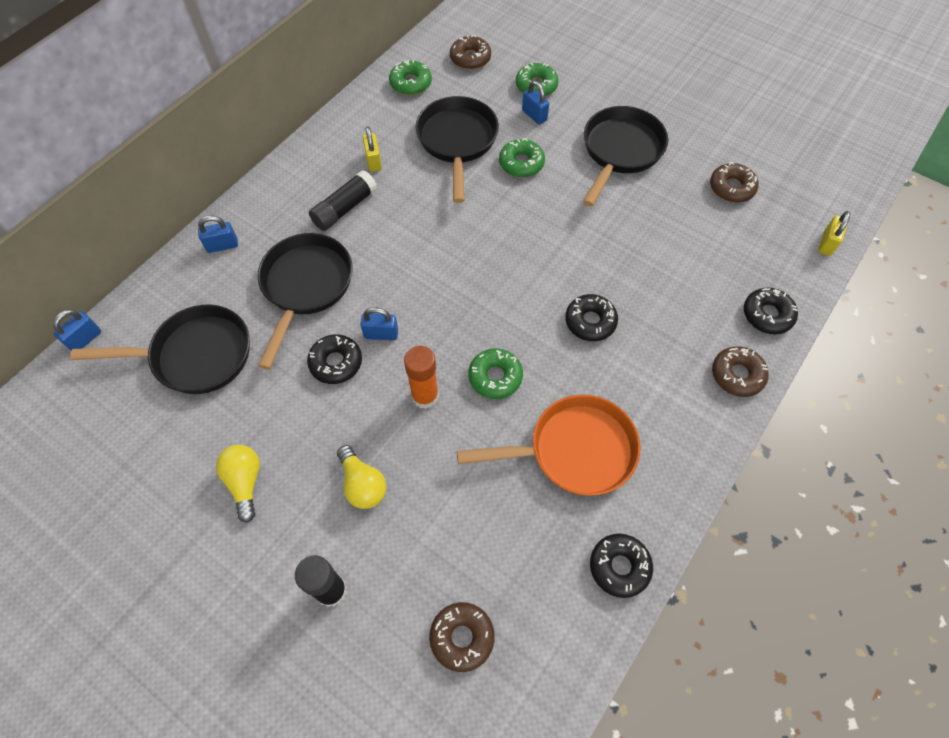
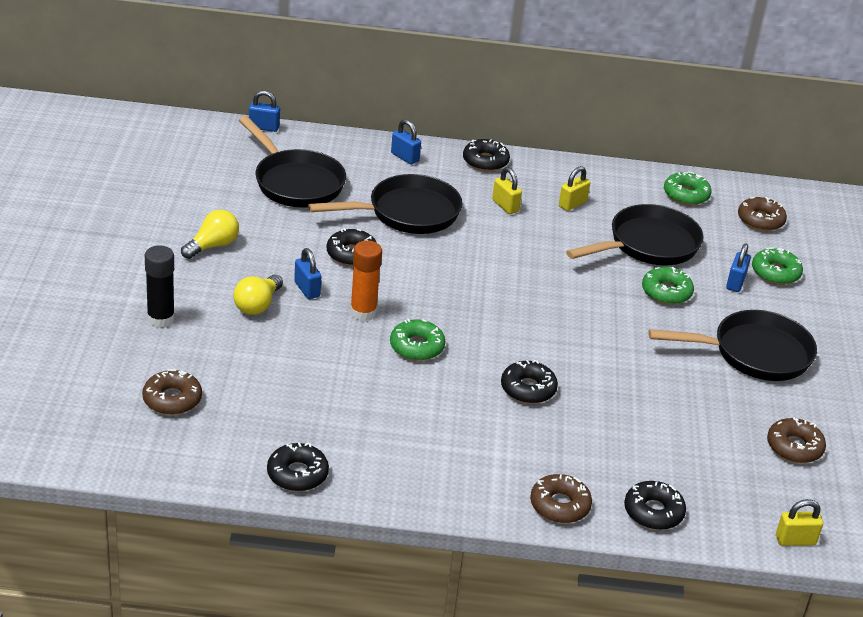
camera: 55 degrees right, 25 degrees down
black glue stick [309,170,377,231] -> yellow padlock [492,167,522,214]
blue padlock [360,307,398,340] -> blue padlock moved to [294,248,322,299]
orange pan [457,395,640,496] -> none
none -> black donut [463,139,510,171]

